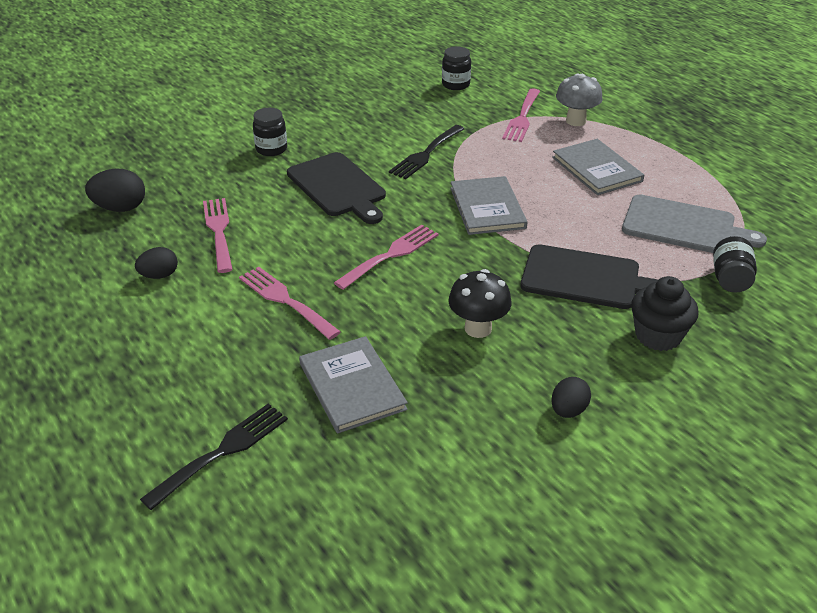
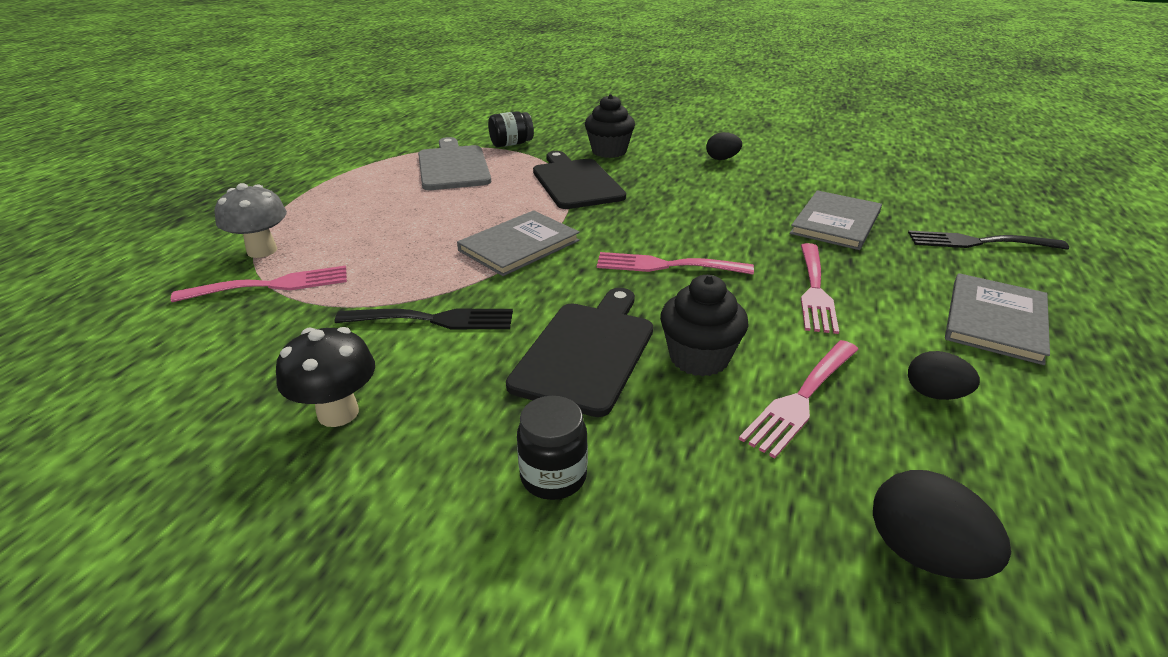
camera: 125 degrees left, 5 degrees down
black jar [442,47,471,90] -> none
black mushroom [448,269,512,338] -> black mushroom moved to [276,327,375,427]
grey book [552,139,644,195] -> grey book moved to [945,273,1050,365]
none -> black cupcake [660,275,749,377]

